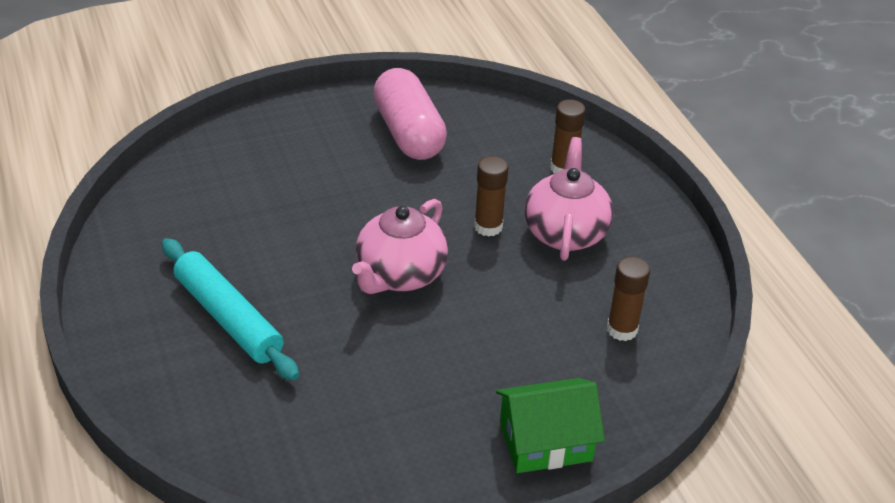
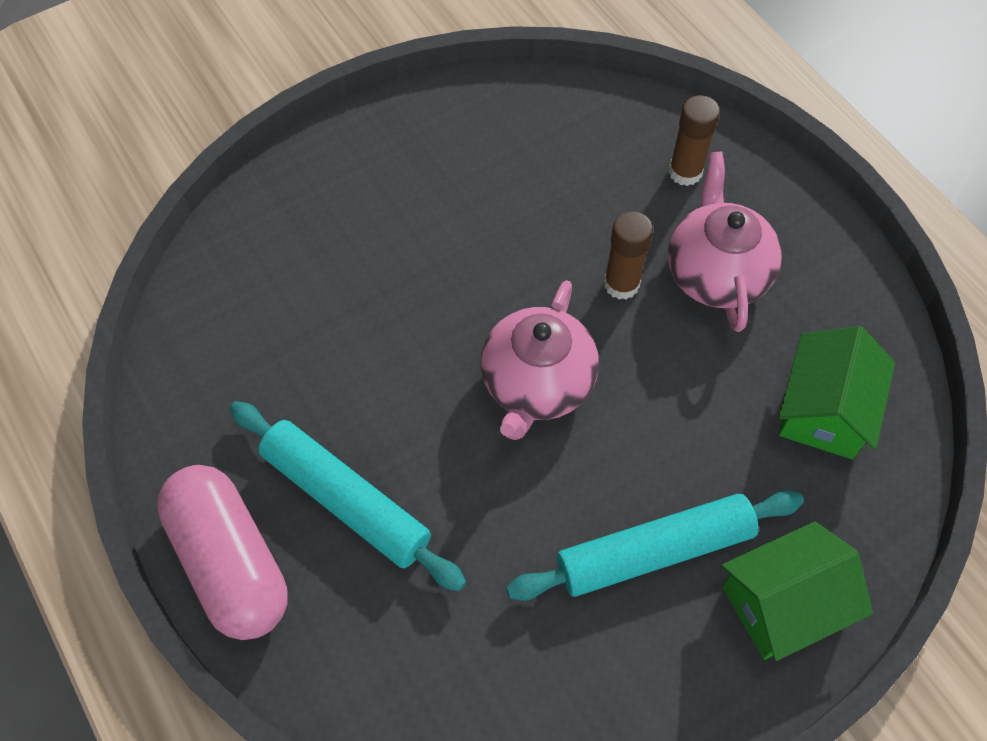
camera: 10 degrees left, 20 degrees up
pink capsule [373,68,447,160] -> pink capsule moved to [157,465,288,640]
brown glue stick [607,257,650,341] -> green house [779,326,895,459]
none -> turquoise rolling pin [506,490,804,601]

